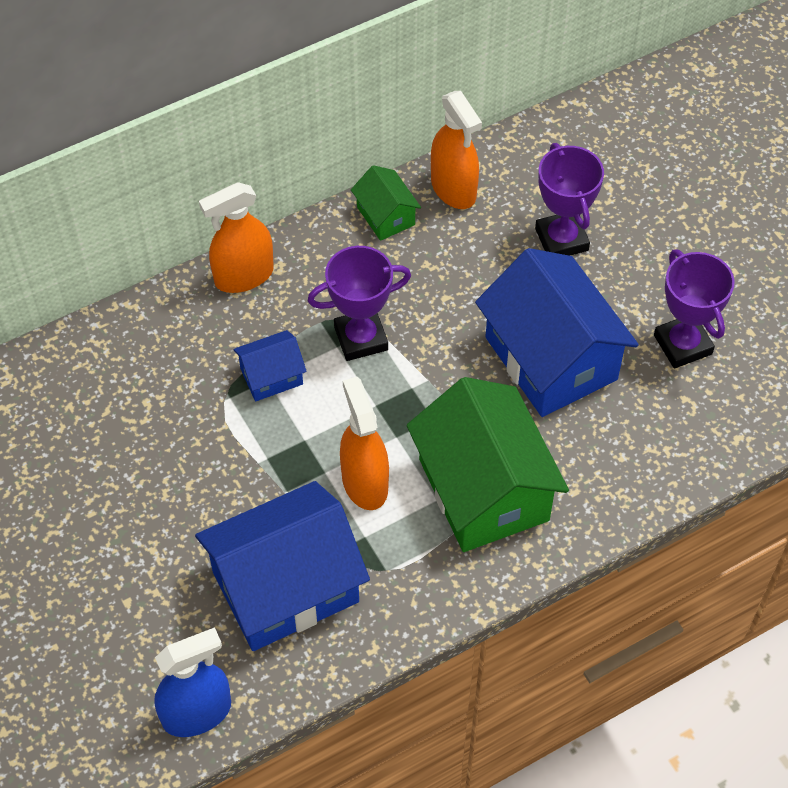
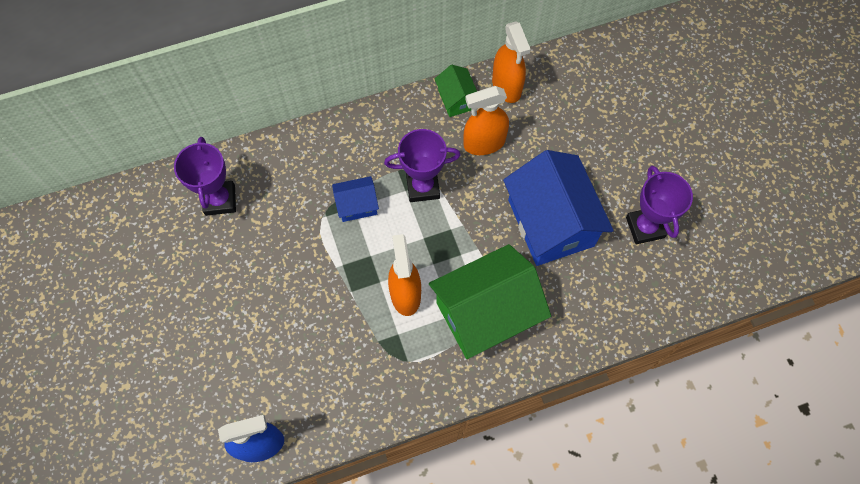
camera: 10 degrees right, 10 degrees up
blue house [195,481,370,651] -> none
orange spray bottle [199,182,274,293] -> orange spray bottle moved to [464,86,509,155]
green house [407,377,569,552] -> green house turned 75 degrees clockwise [429,244,551,359]
purple trophy [535,143,604,256] -> purple trophy moved to [174,137,236,216]

